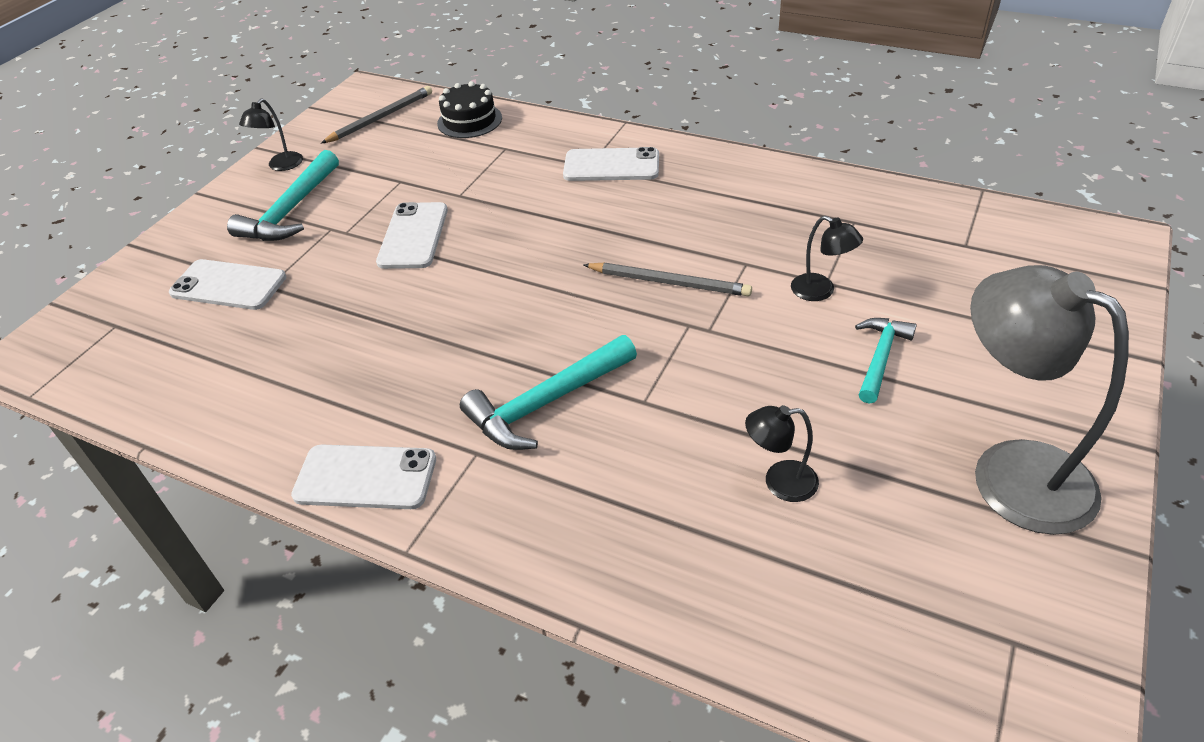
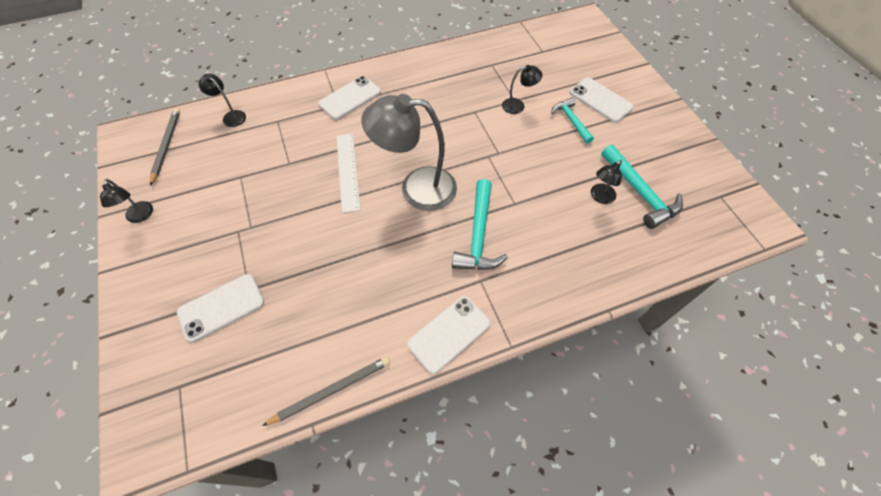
camera: 50 degrees left, 15 degrees up
turquoise hammer [227,150,339,241] -> turquoise hammer moved to [601,145,683,229]
white phone [376,202,448,269] -> white phone moved to [570,78,634,123]
black cake [437,81,502,138] -> black lamp [199,74,246,127]
grey pencil [583,263,752,297] -> grey pencil moved to [262,357,390,426]
grey lamp [970,265,1129,535] -> grey lamp moved to [361,94,457,211]
none -> white ruler [336,134,361,213]

